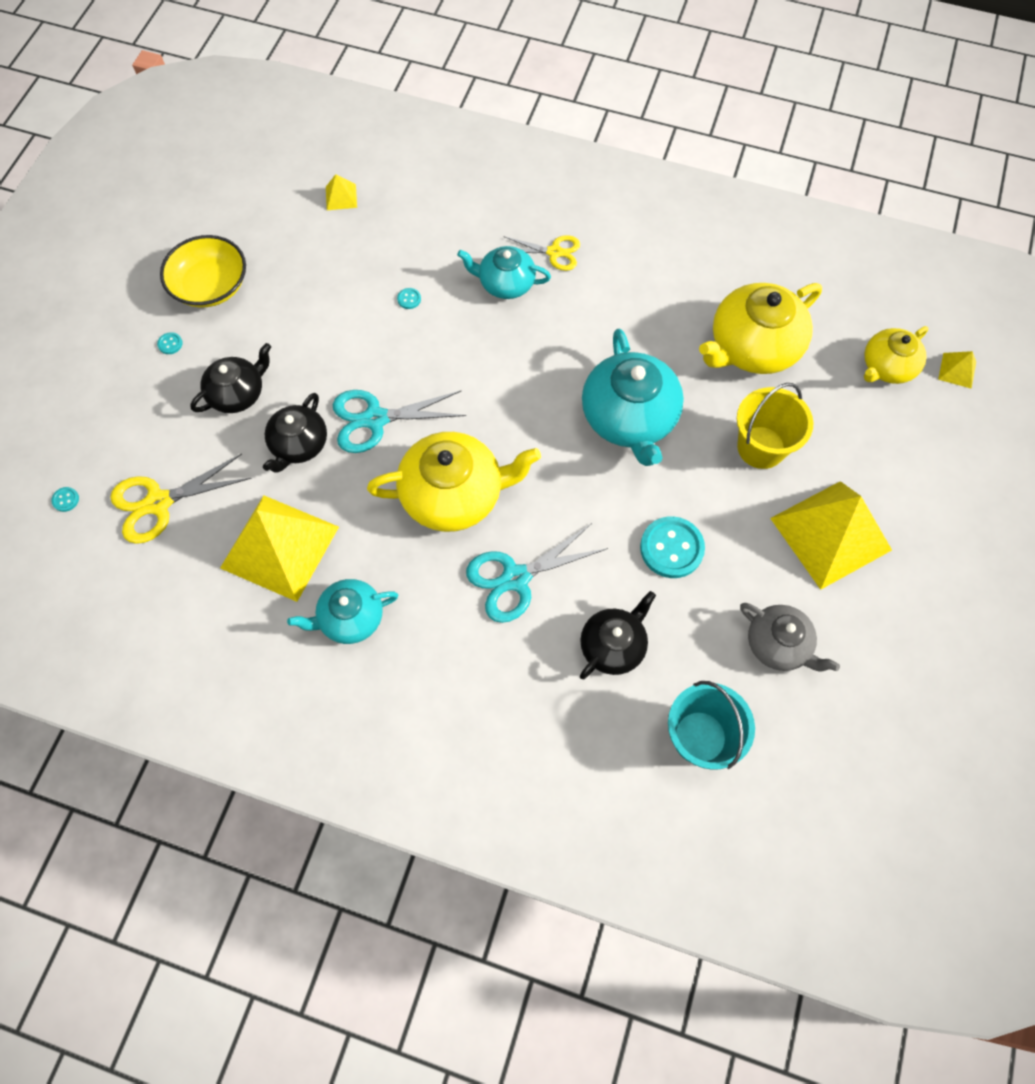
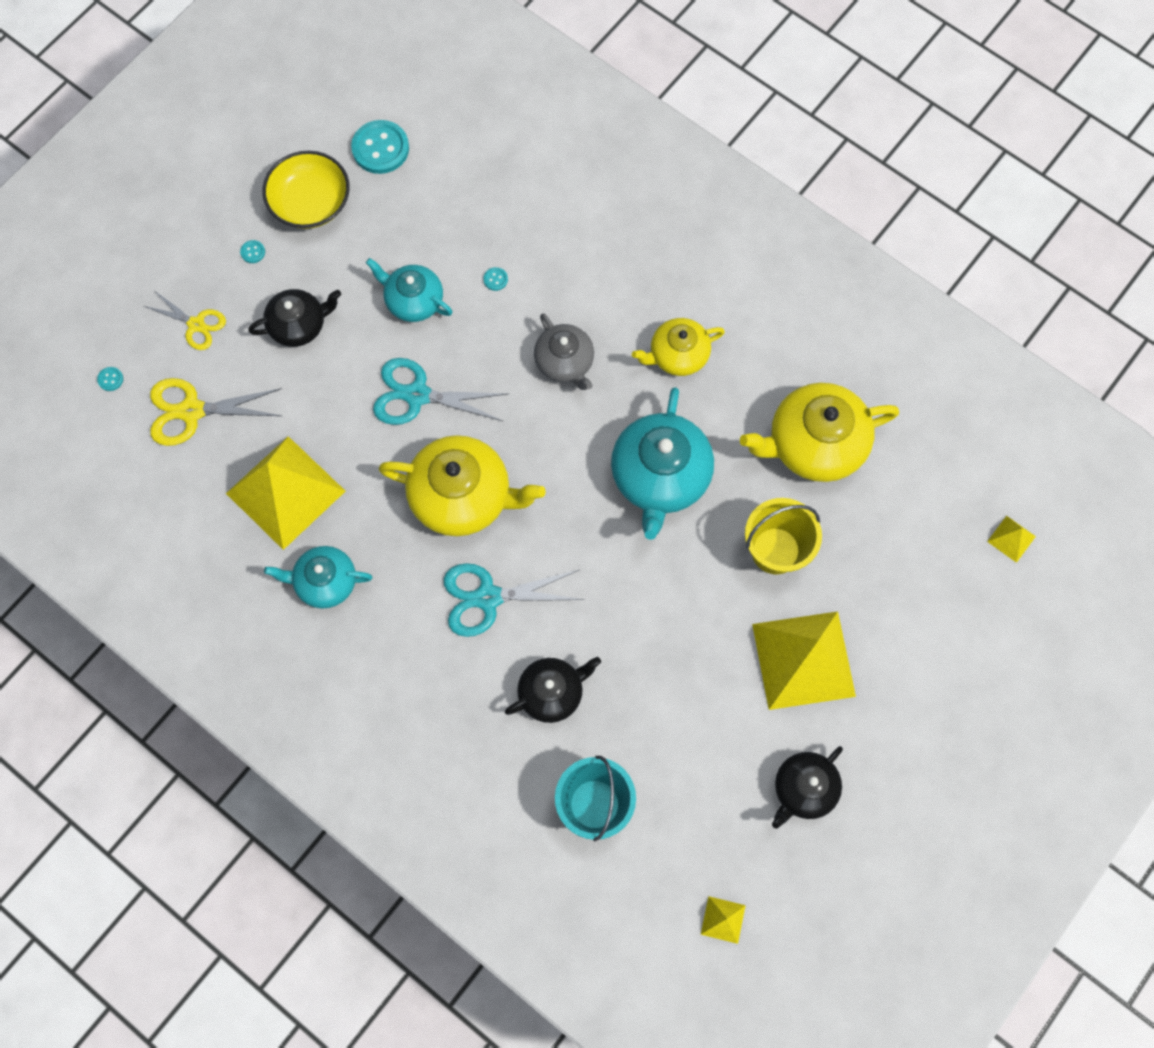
camera: 20 degrees right, 5 degrees up
black teapot [263,393,327,473] -> black teapot moved to [772,746,843,829]
yellow pyramid [326,174,357,210] -> yellow pyramid moved to [701,896,746,944]
turquoise teapot [457,246,551,299] -> turquoise teapot moved to [366,258,453,322]
yellow scissors [503,235,580,271] -> yellow scissors moved to [144,291,226,350]
turquoise button [640,516,705,578] -> turquoise button moved to [351,120,409,174]
grey teapot [740,603,840,671] -> grey teapot moved to [534,313,594,390]
yellow teapot [864,326,928,384] -> yellow teapot moved to [632,318,725,376]

